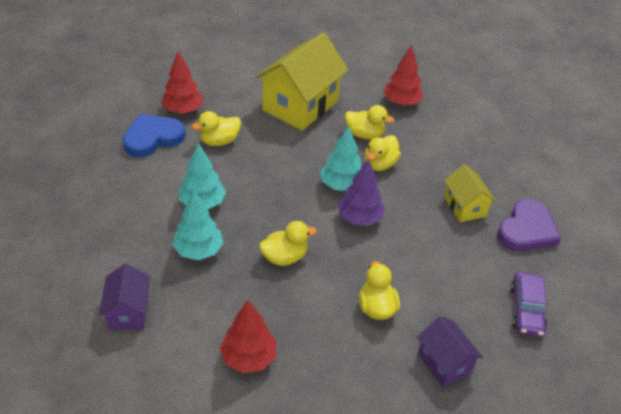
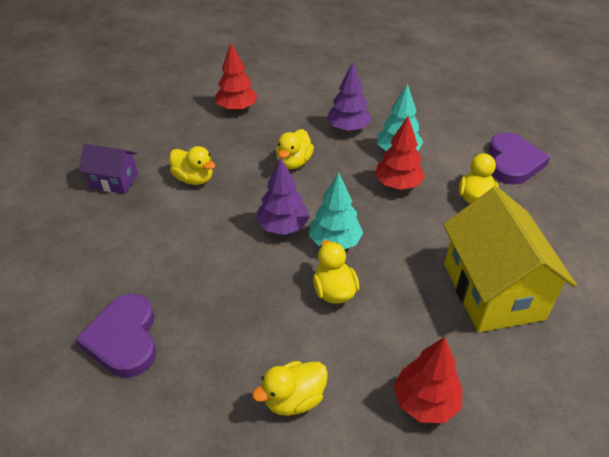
camera: 135 degrees right, 0 degrees up
purple house [99,264,150,330] -> none
blue heart [123,114,186,157] -> purple heart [489,133,550,185]
red tree [161,52,204,114] -> red tree moved to [375,116,425,190]
turquoise tree [172,191,223,260] -> purple tree [327,62,371,132]
yellow duck [345,105,395,139] -> yellow duck moved to [252,361,328,416]
yellow house [444,164,496,222] -> none
purple car [510,272,547,337] -> none

